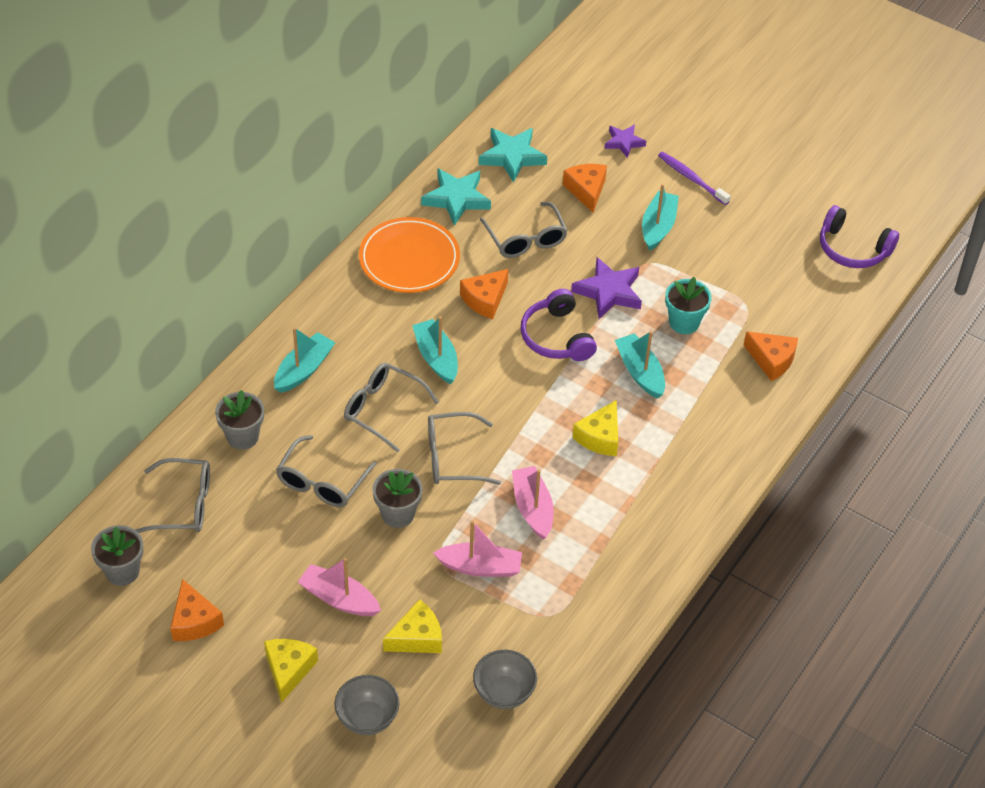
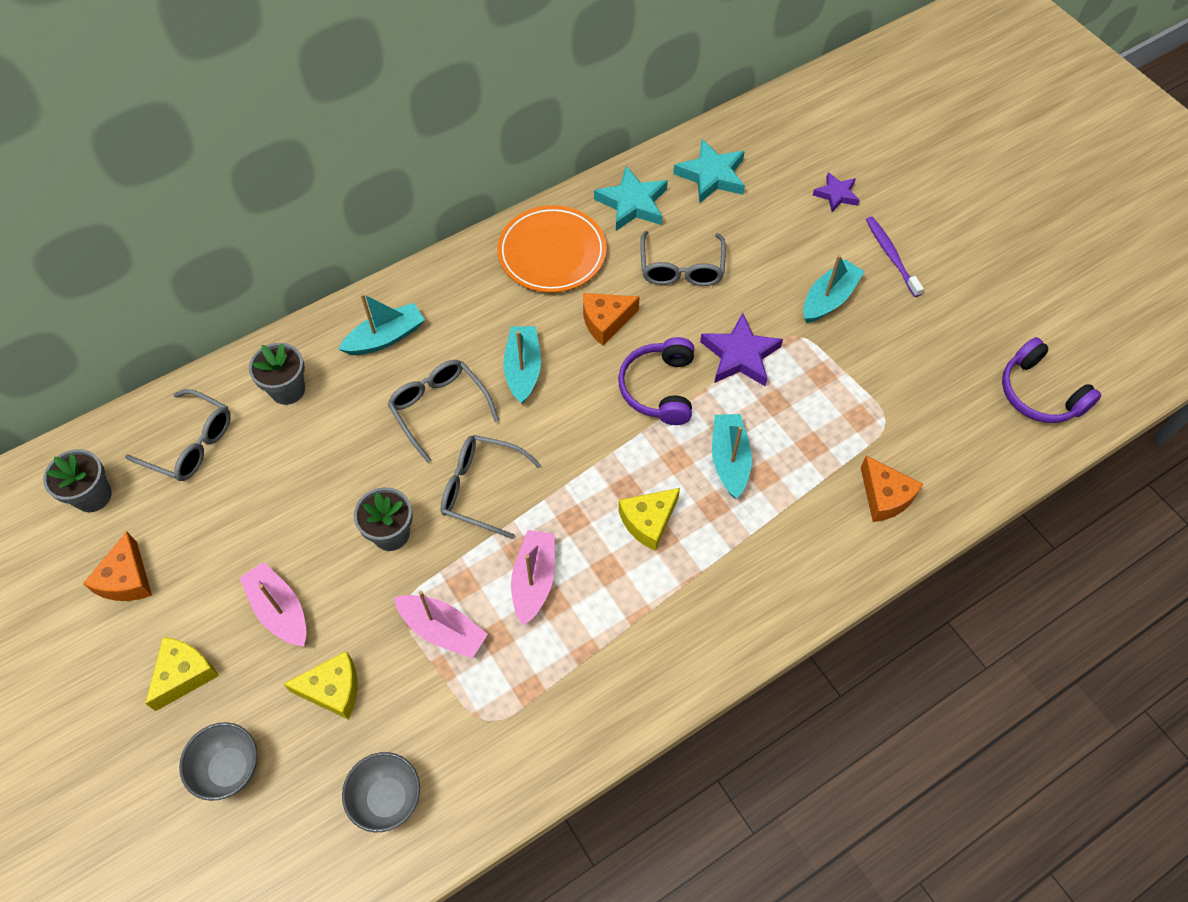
camera: 25 degrees right, 10 degrees up
grey glasses [276,435,377,507] -> none
orange cheese [563,164,607,212] -> none
turquoise flower pot [665,277,712,334] -> none

